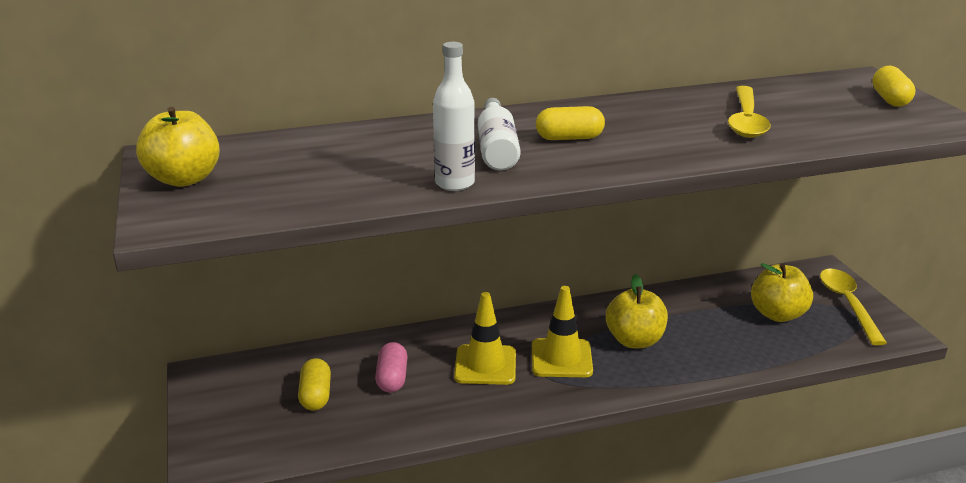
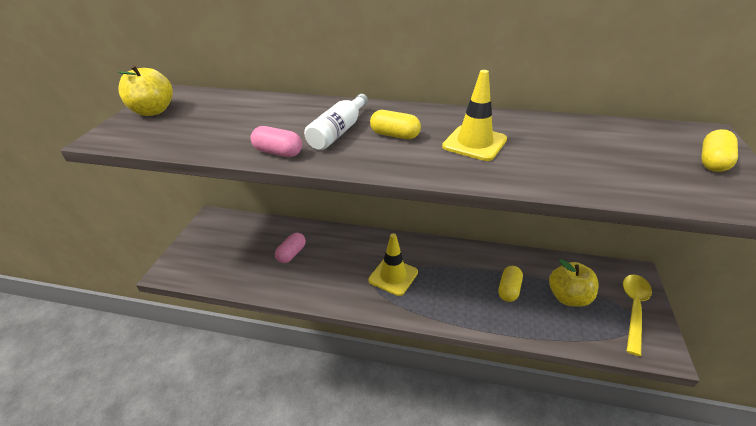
camera: 30 degrees right, 10 degrees up
yellow capsule [298,358,331,411] -> yellow capsule moved to [498,266,523,302]
white bottle [433,42,475,191] -> pink capsule [250,126,302,157]
yellow traffic cone [454,292,516,385] -> yellow traffic cone moved to [442,70,507,161]
yellow apple [606,274,668,348] -> none
yellow spoon [728,86,771,138] -> none

